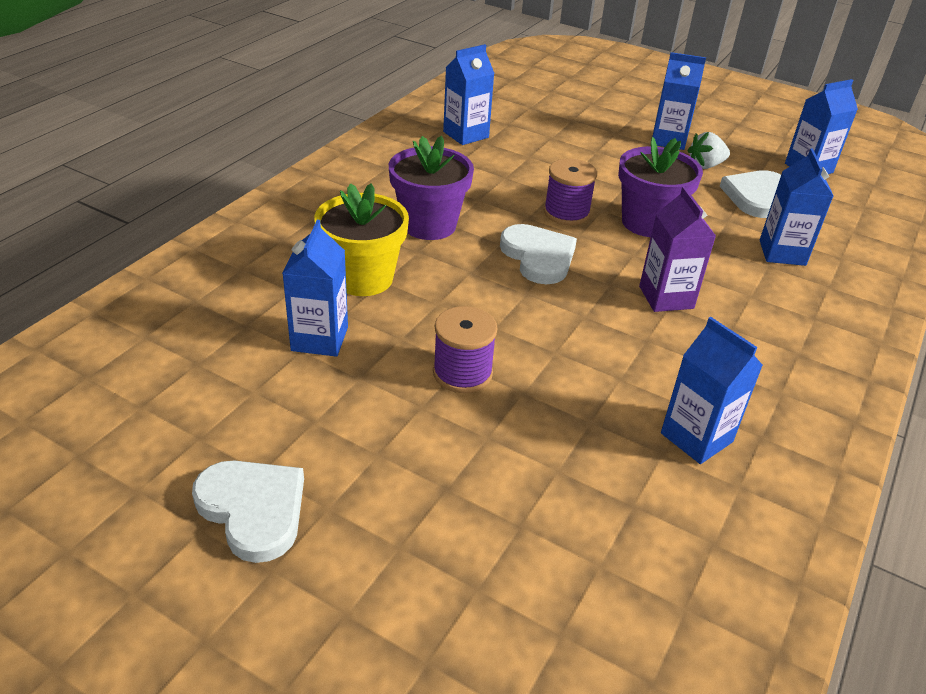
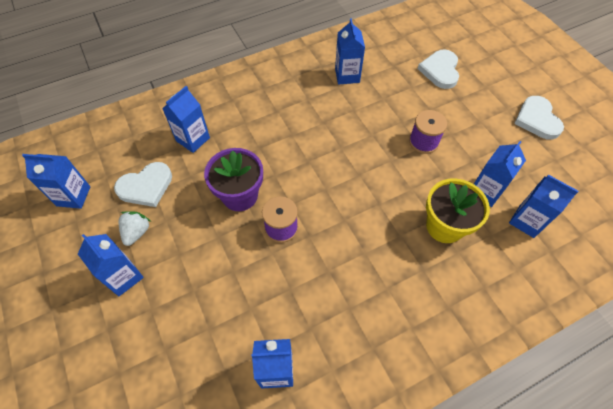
camera: 145 degrees left, 20 degrees up
purple flower pot [389,136,474,240] -> none
white heart [500,224,577,284] -> white heart moved to [418,50,459,89]
purple carton [639,187,716,312] -> none
white strawberry [687,132,730,169] -> white strawberry turned 90 degrees counterclockwise [119,211,151,246]
none -> blue carton [509,175,579,238]

